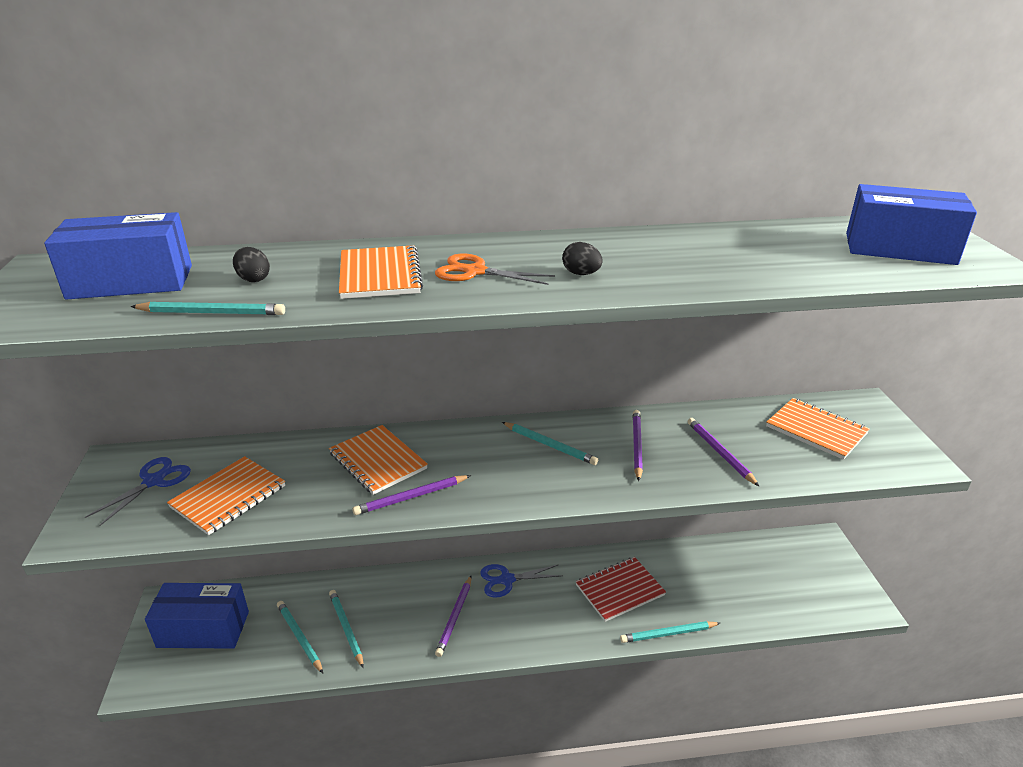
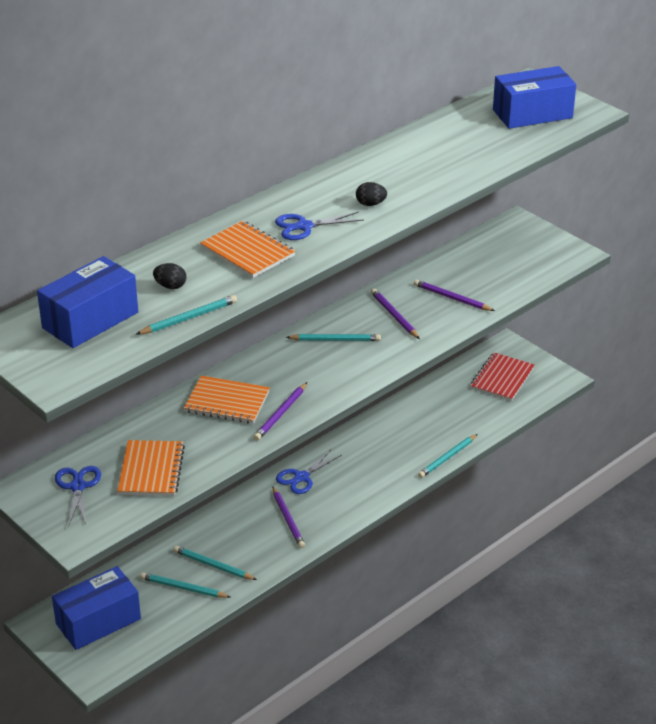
camera: 35 degrees left, 5 degrees up
orange scissors [435,254,555,285] -> blue scissors [275,212,364,240]
red notebook [576,557,666,622] -> red notebook moved to [470,352,535,401]
orange notebook [766,398,870,460] -> none

